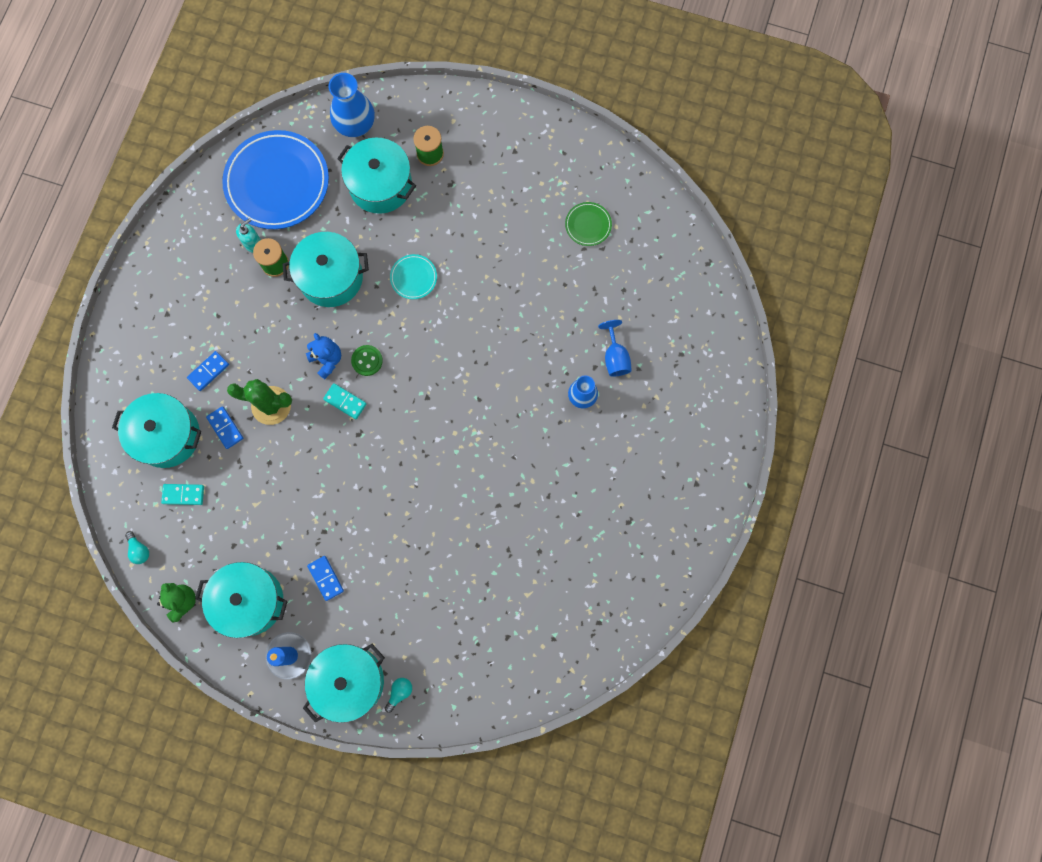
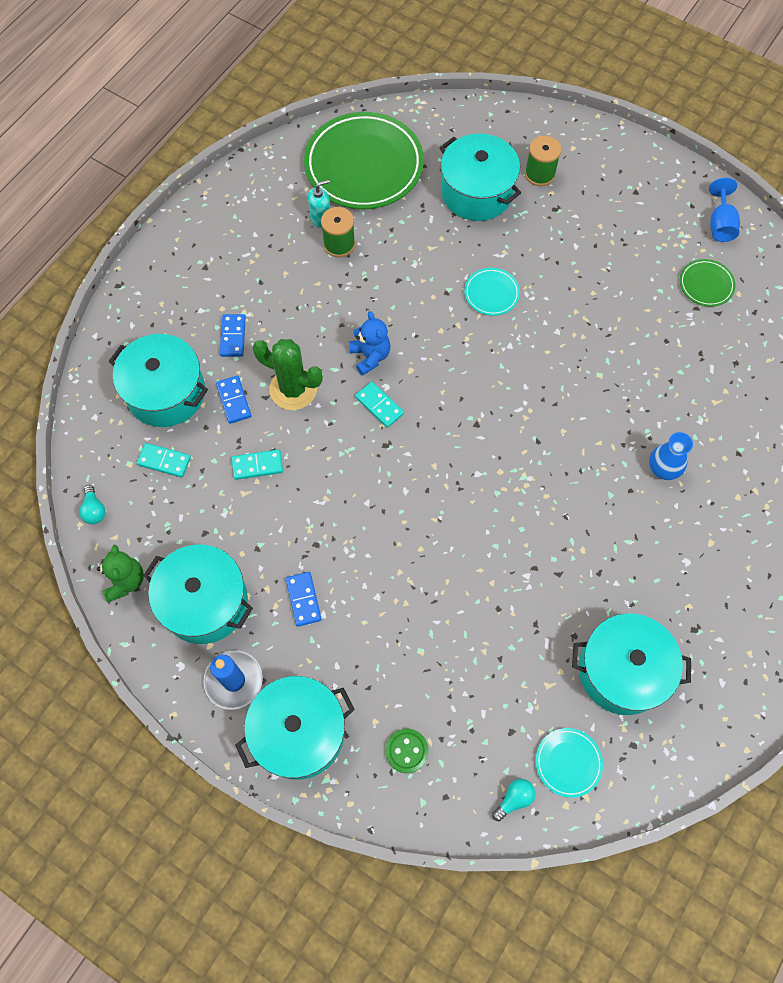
camera: 15 degrees right, 10 degrees down
blue domino [187,351,229,391] -> blue domino turned 60 degrees counterclockwise [220,314,246,357]
blue plate [222,130,329,229] -> green plate [304,112,424,209]
turquoise pot [283,232,369,307] -> turquoise pot moved to [572,613,691,715]
blue vase [328,73,375,137] -> none
green button [351,345,383,376] -> green button moved to [386,728,429,773]
turquoise light bulb [385,678,412,713] -> turquoise light bulb moved to [492,779,535,821]
blue goblet [598,320,632,377] -> blue goblet moved to [709,178,740,242]
none -> turquoise domino [232,449,283,480]
none -> turquoise plate [536,728,603,798]

